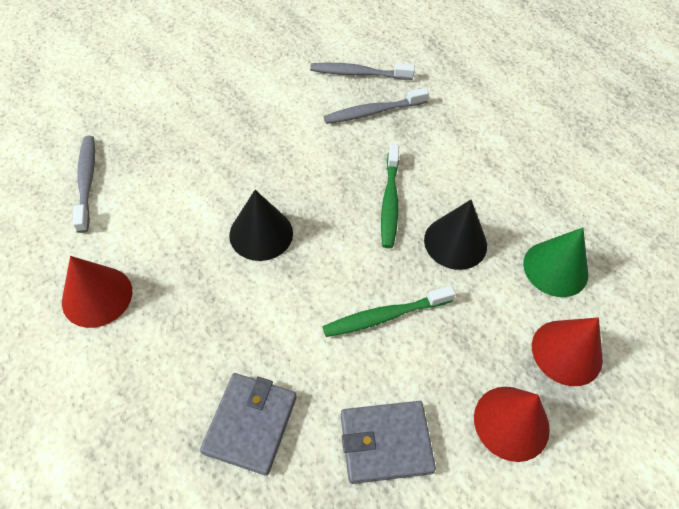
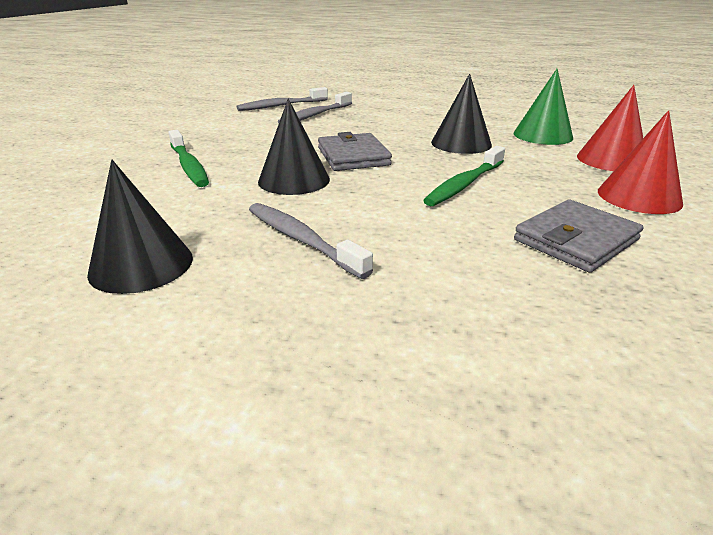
camera: 30 degrees left, 25 degrees down
red cone [62,256,132,328] -> black cone [87,160,193,294]
grey toothbrush [73,136,95,233] -> grey toothbrush moved to [249,203,373,279]
grey wallet [200,373,297,476] -> grey wallet moved to [318,132,392,171]
green toothbrush [381,144,399,248] -> green toothbrush moved to [168,130,209,187]

